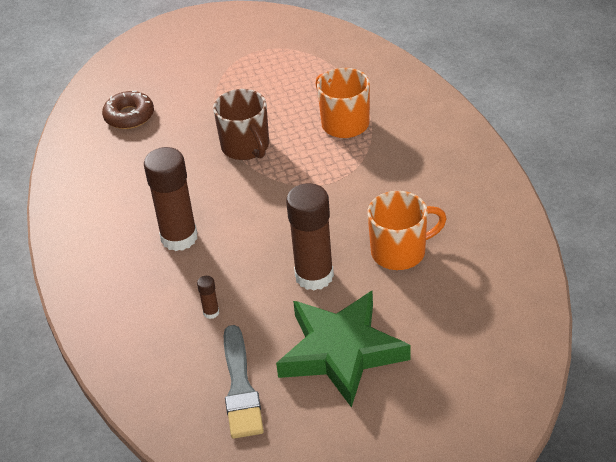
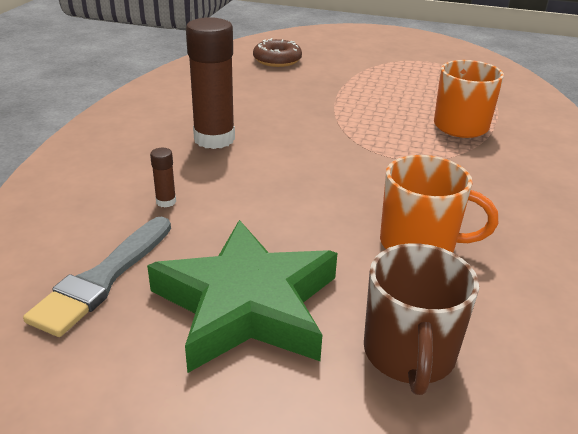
camera: 30 degrees right, 10 degrees down
brown mug [213,89,269,160] -> brown mug moved to [364,243,479,395]
brown glue stick [286,183,334,291] -> none

